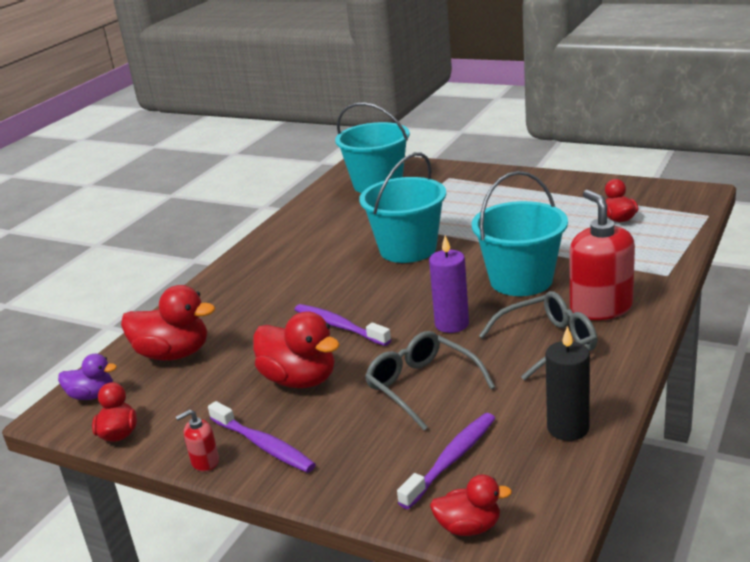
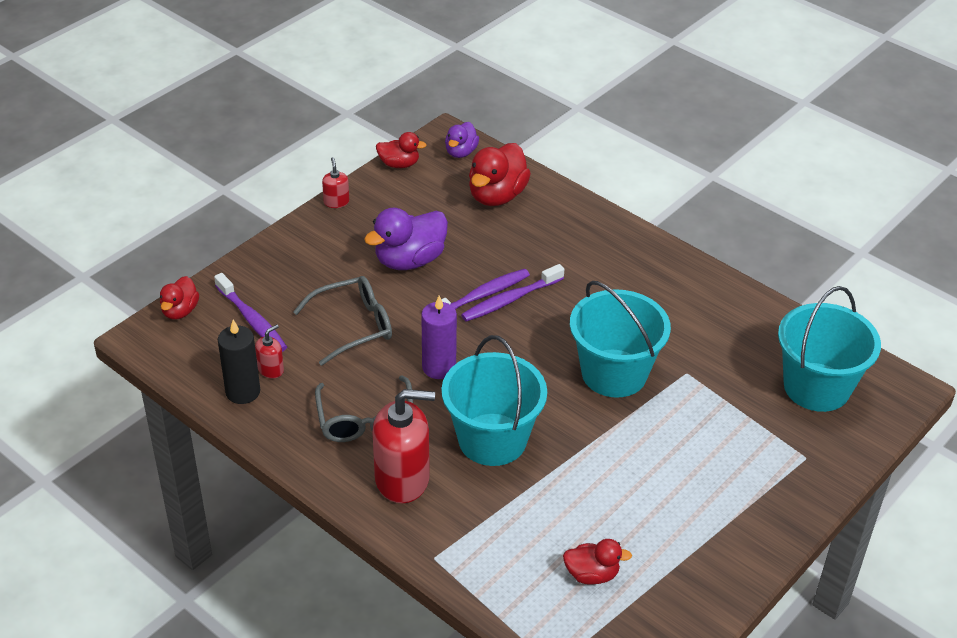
camera: 100 degrees right, 15 degrees up
purple toothbrush [208,401,316,473] -> purple toothbrush moved to [461,264,564,322]
red duck [253,312,340,388] -> purple duck [364,208,448,270]
none -> red soap dispenser [255,325,284,378]

